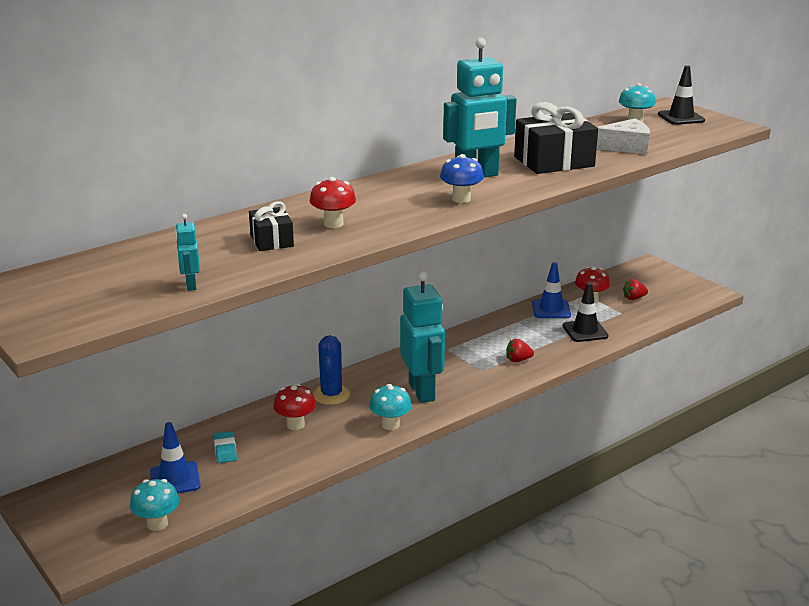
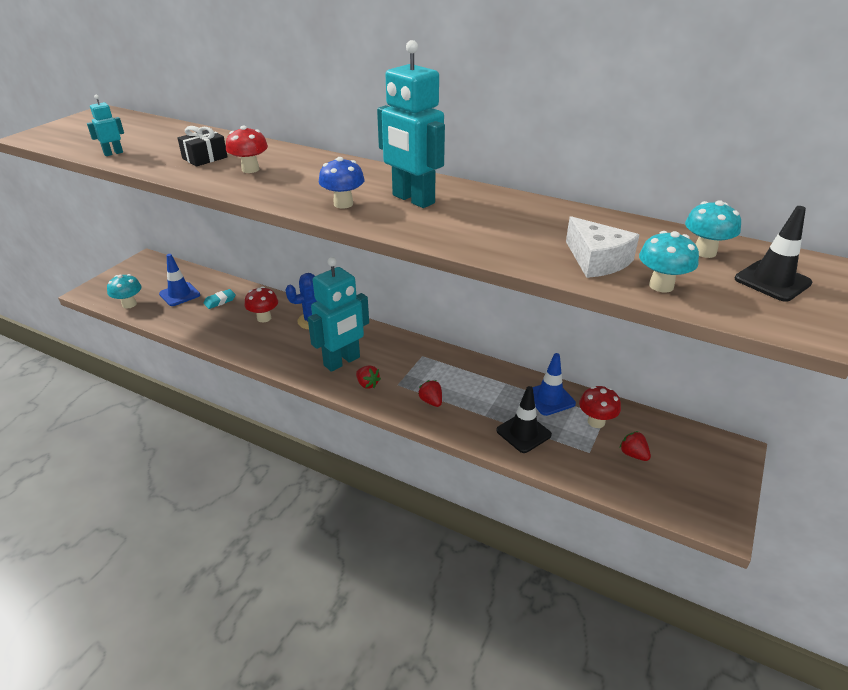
camera: 65 degrees right, 10 degrees up
turquoise mushroom [369,384,412,430] -> turquoise mushroom moved to [639,231,699,292]
black gift [514,102,598,174] -> none
none -> red strawberry [356,366,381,389]

